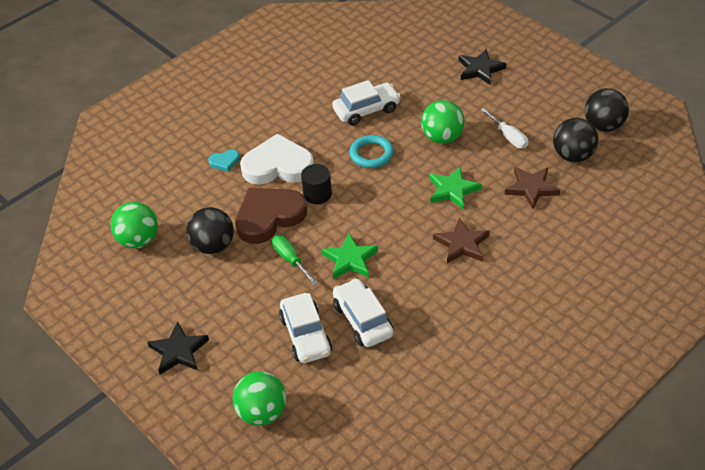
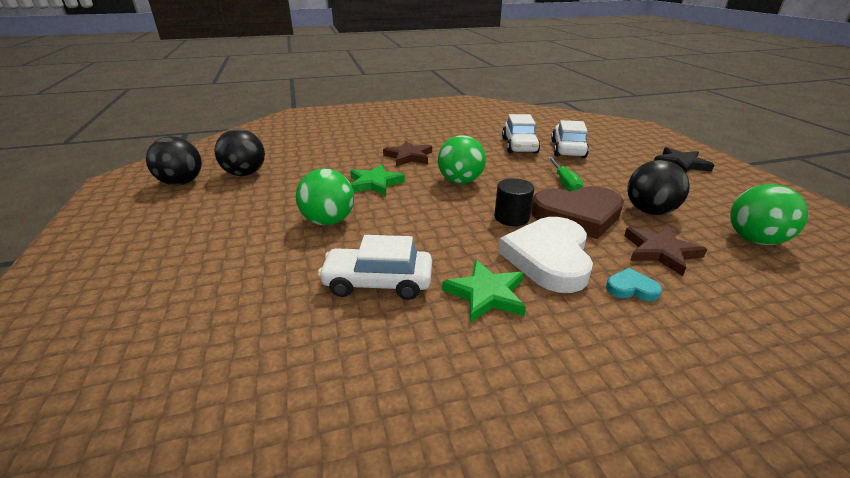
camera: 155 degrees left, 15 degrees down
green ball [232,371,286,426] -> green ball moved to [438,135,486,184]
white heart [240,133,314,185] -> white heart turned 75 degrees clockwise [498,217,593,293]
green star [321,233,378,279] -> green star moved to [442,259,526,323]
turquoise ring [349,135,394,168] -> none
black star [459,49,506,85] -> none
white screwdriver [480,108,528,149] -> none
brown star [505,167,560,209] -> brown star moved to [624,226,707,276]

